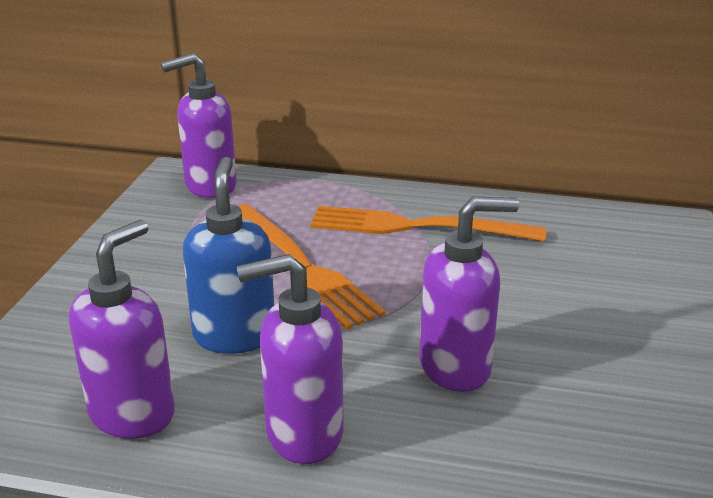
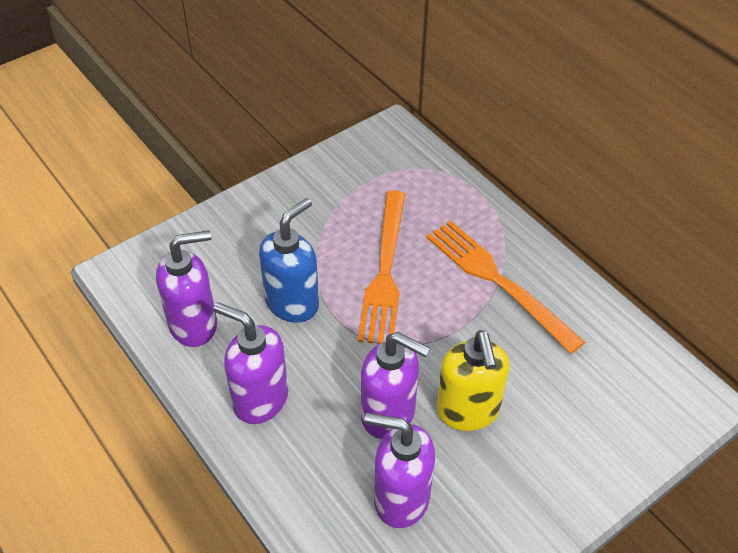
camera: 40 degrees right, 20 degrees up
purple soap dispenser [161,53,237,198] -> purple soap dispenser moved to [364,413,435,528]
none -> yellow soap dispenser [436,330,510,431]

